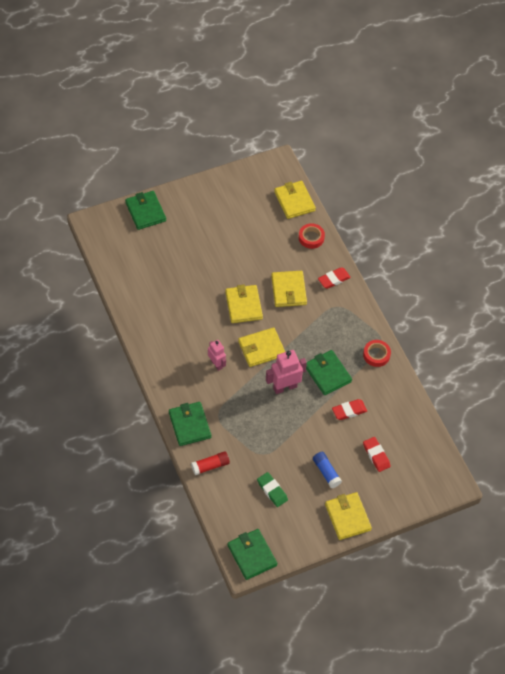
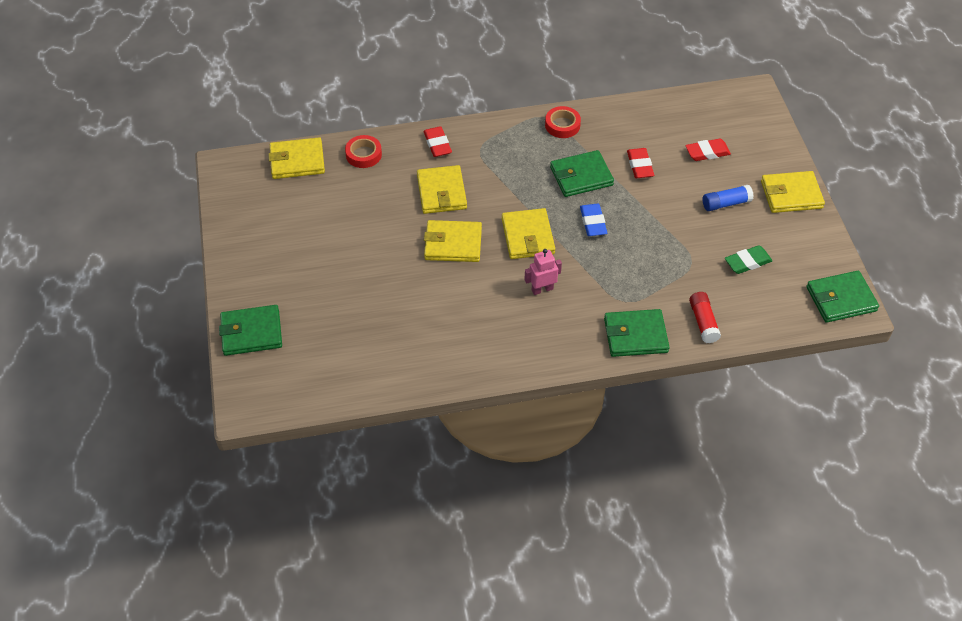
camera: 75 degrees left, 5 degrees down
pink robot [266,350,307,394] -> blue eraser [580,204,607,236]
yellow wallet [271,271,307,307] -> yellow wallet turned 75 degrees clockwise [417,165,467,214]

